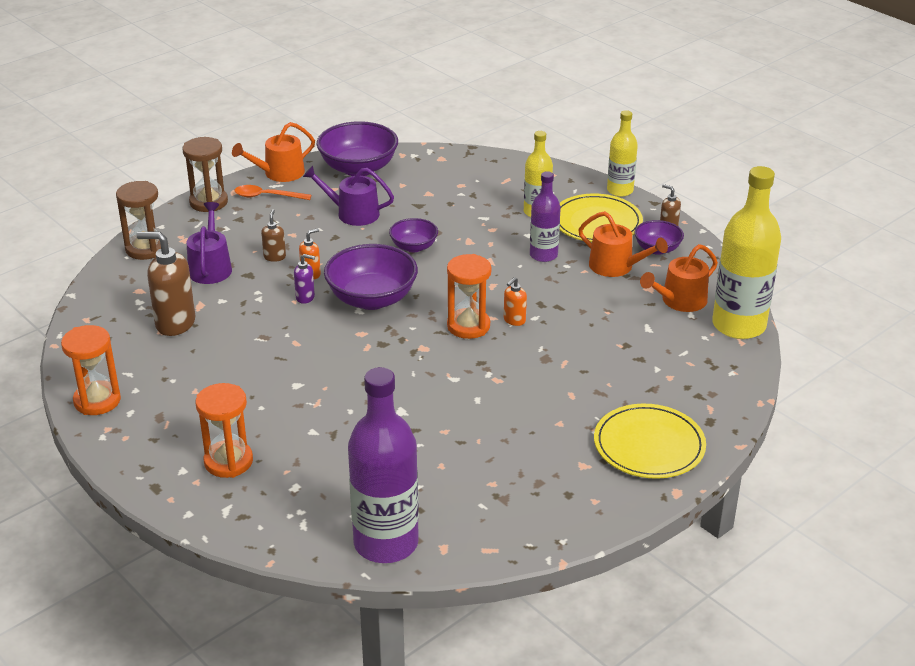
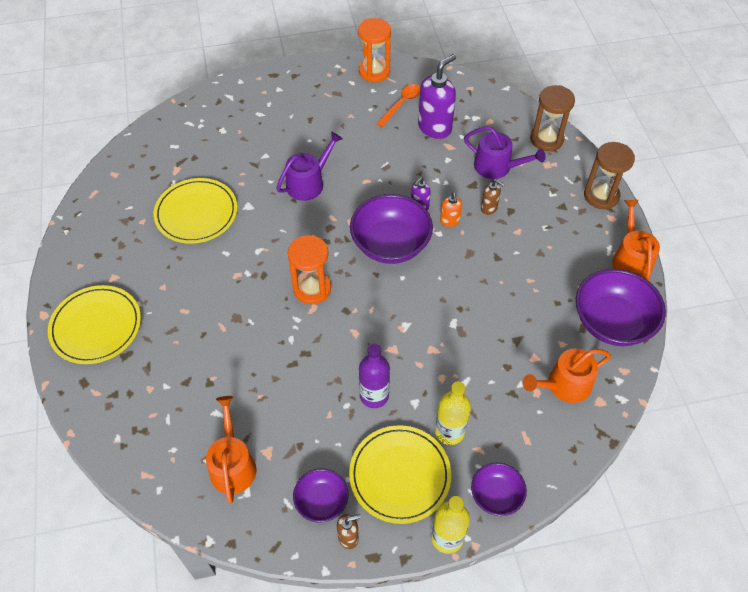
camera: 120 degrees right, 20 degrees up
brown soap dispenser [136,231,195,336] -> purple soap dispenser [418,54,456,139]
orange hourglass [195,383,253,478] -> none
orange spoon [234,185,311,200] -> orange spoon moved to [376,84,420,127]
purple watering can [303,165,394,226] -> purple watering can moved to [276,131,343,201]
purple bottle [348,367,419,563] -> none
purple bowl [389,218,438,252] -> purple bowl moved to [471,463,527,516]
orange soap dispenser [504,277,527,326] -> none
orange watering can [578,211,668,277] -> orange watering can moved to [523,348,611,403]
yellow bottle [712,166,781,339] -> none
none -> yellow plate [154,178,237,244]

